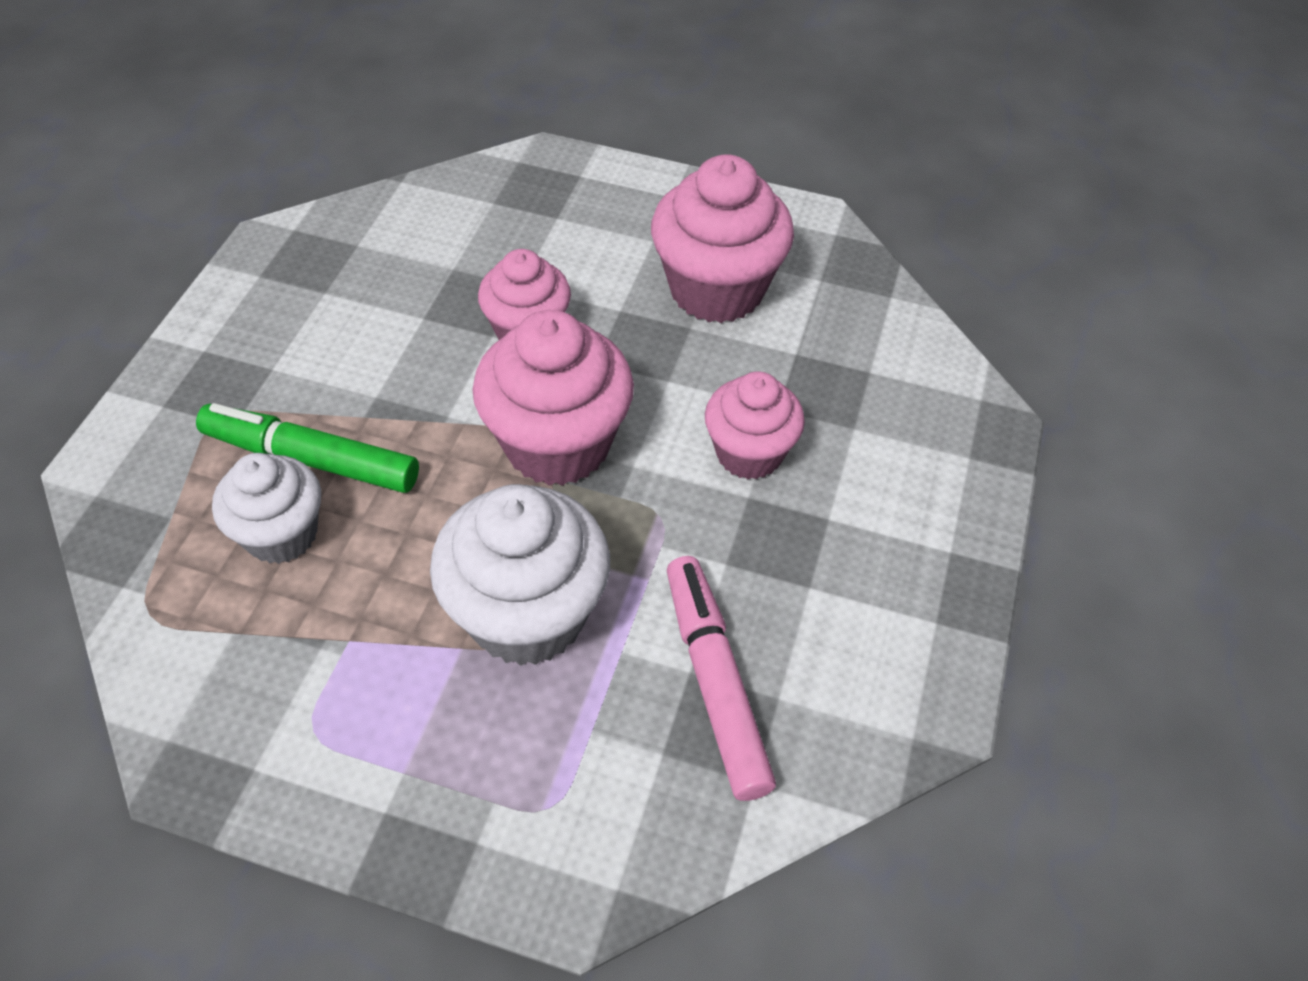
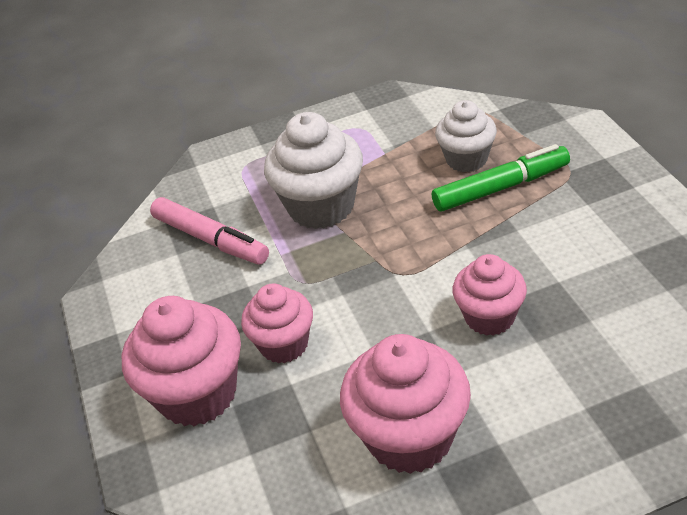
camera: 150 degrees right, 10 degrees down
pink cupcake [472,310,634,486] -> pink cupcake moved to [122,296,241,427]

